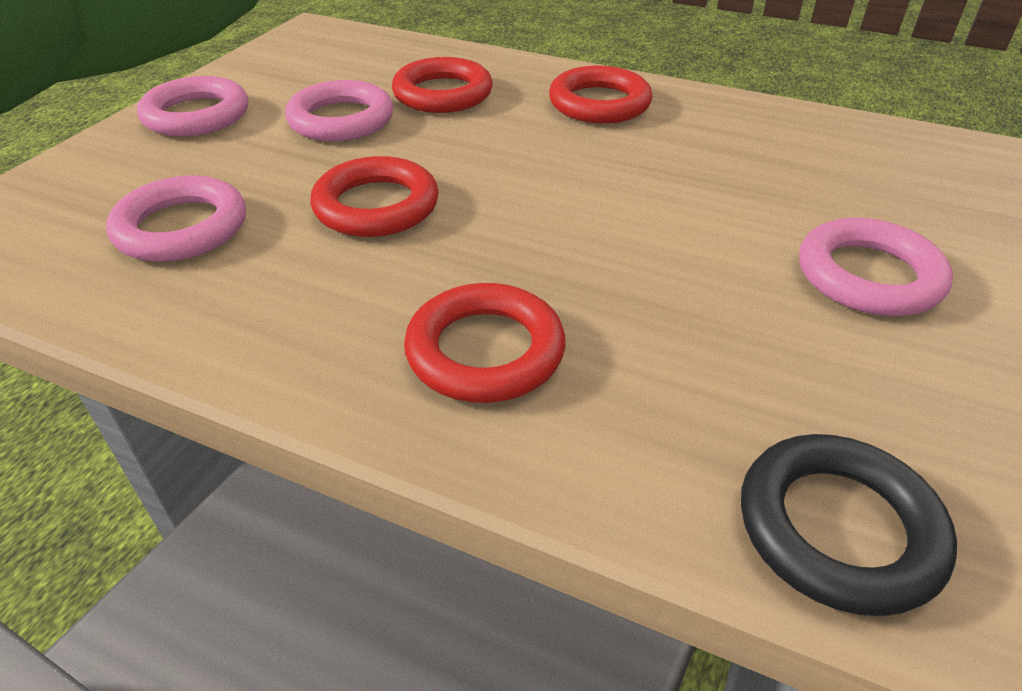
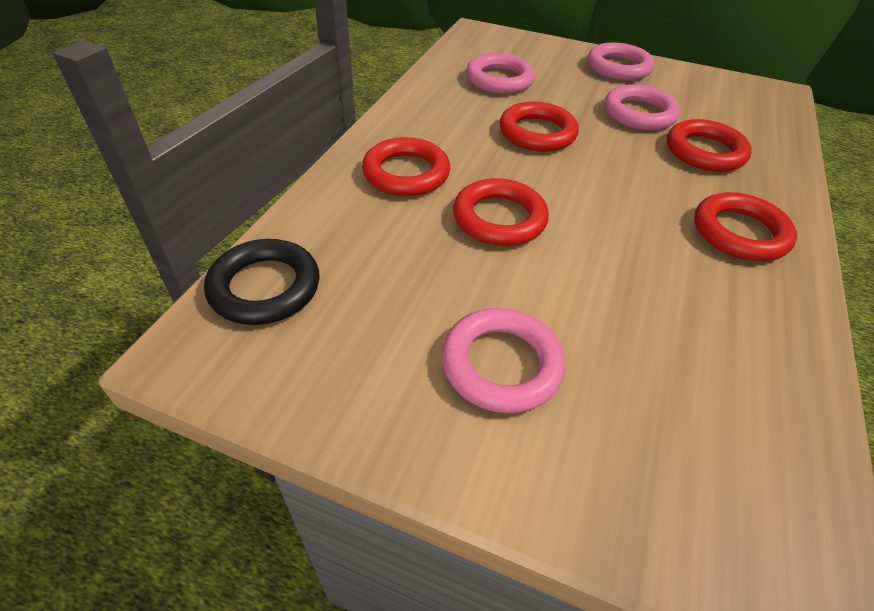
camera: 85 degrees right, 5 degrees up
none -> red ring [453,178,549,246]

